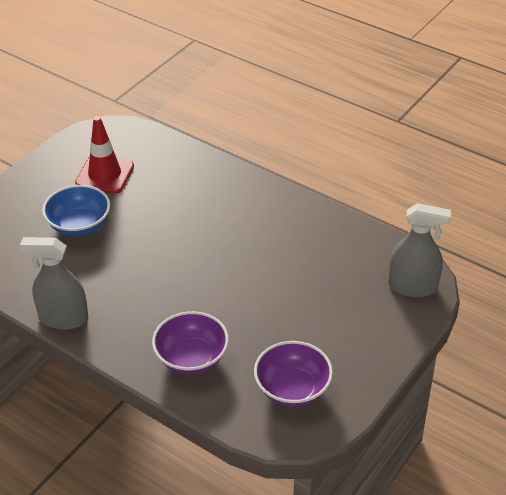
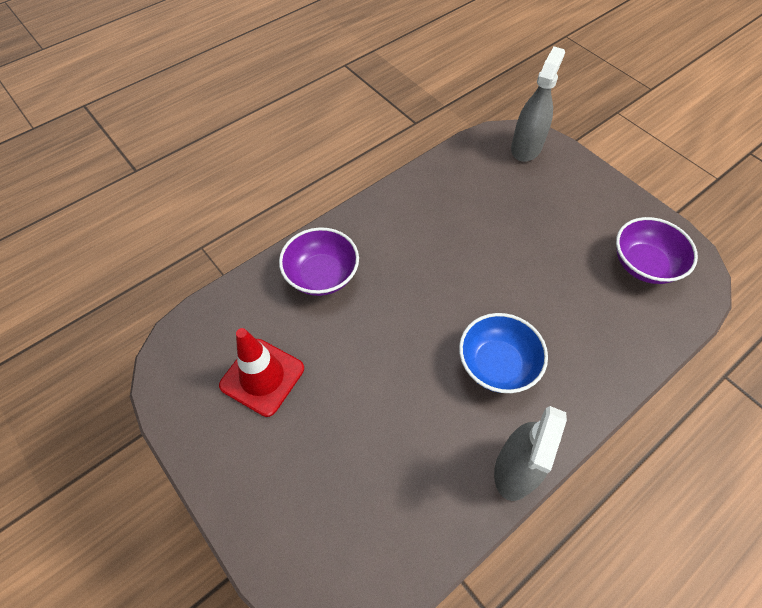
camera: 75 degrees left, 15 degrees up
blue bowl [42,185,110,236] -> blue bowl moved to [459,313,548,393]
purple bowl [152,311,229,374] -> purple bowl moved to [279,227,359,296]

